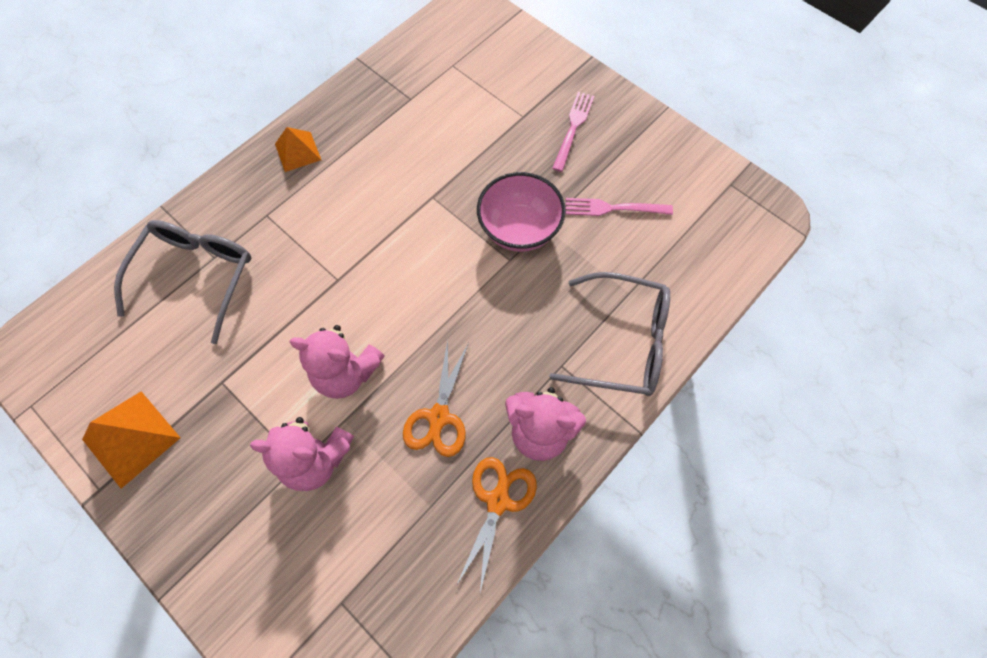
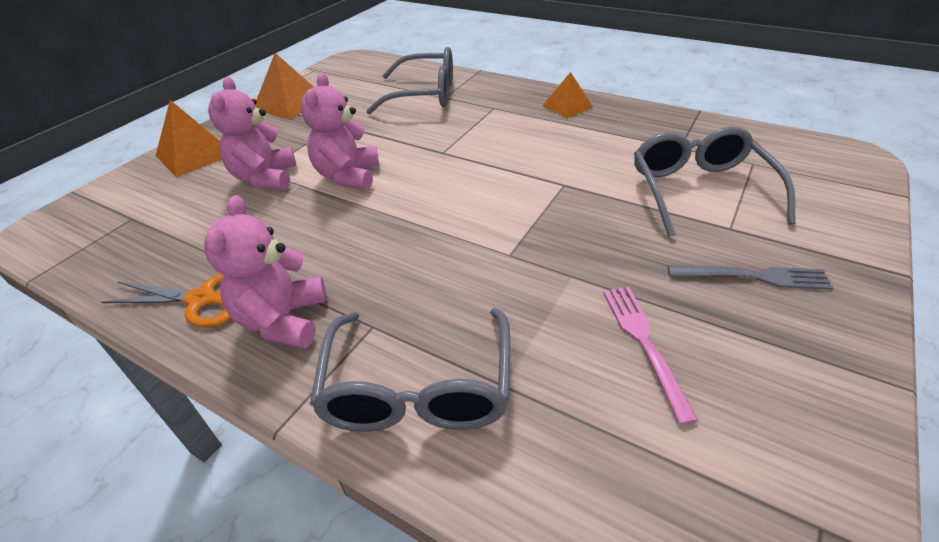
camera: 80 degrees right, 25 degrees down
orange scissors [403,340,469,457] -> none
pink bowl [477,172,566,252] -> none
pink fork [552,92,594,172] -> grey fork [668,265,833,290]
none -> orange pyramid [156,100,222,178]
none -> grey glasses [634,127,796,237]

